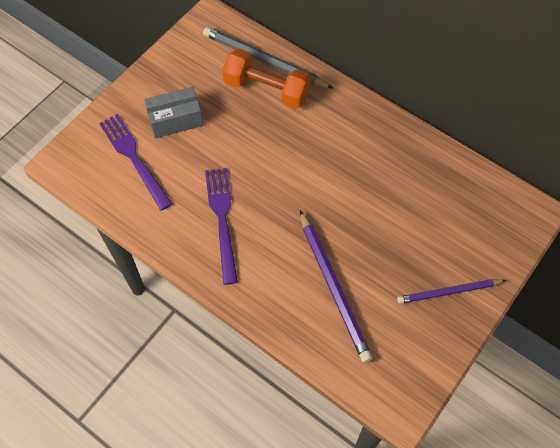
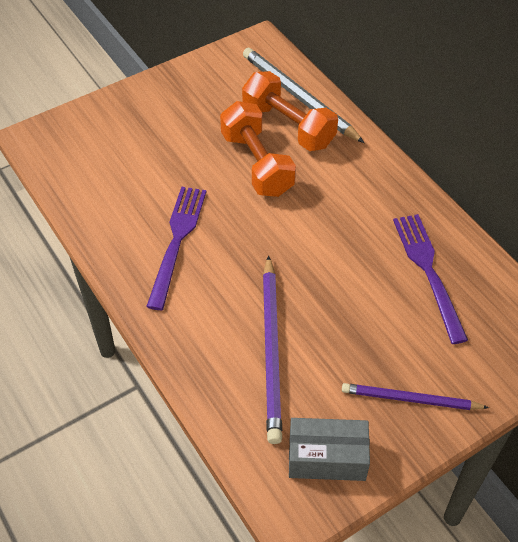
camera: 20 degrees right, 10 degrees down
purple fork [99,114,172,211] -> purple fork moved to [393,214,468,344]
grey box [144,87,204,138] -> grey box moved to [289,418,370,481]
none -> orange dumbbell [220,101,296,197]

